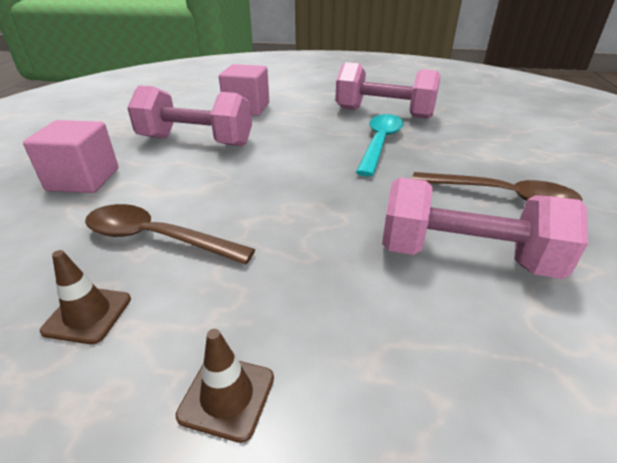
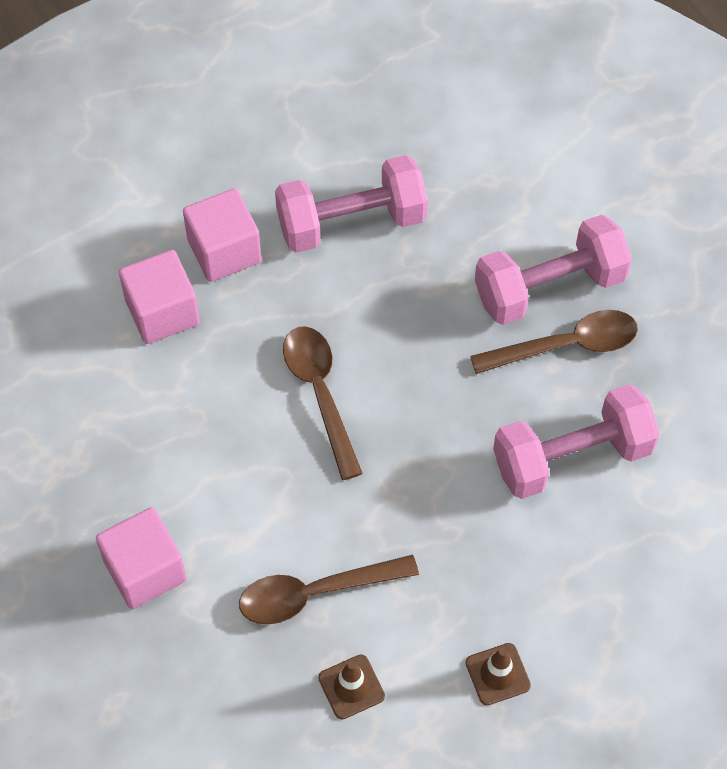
camera: 35 degrees left, 25 degrees up
pink dumbbell [127,85,252,146] -> pink dumbbell moved to [475,215,632,325]
turquoise spoon [356,114,404,177] -> none
none -> pink cube [183,188,262,282]
none -> brown spoon [283,326,363,480]

